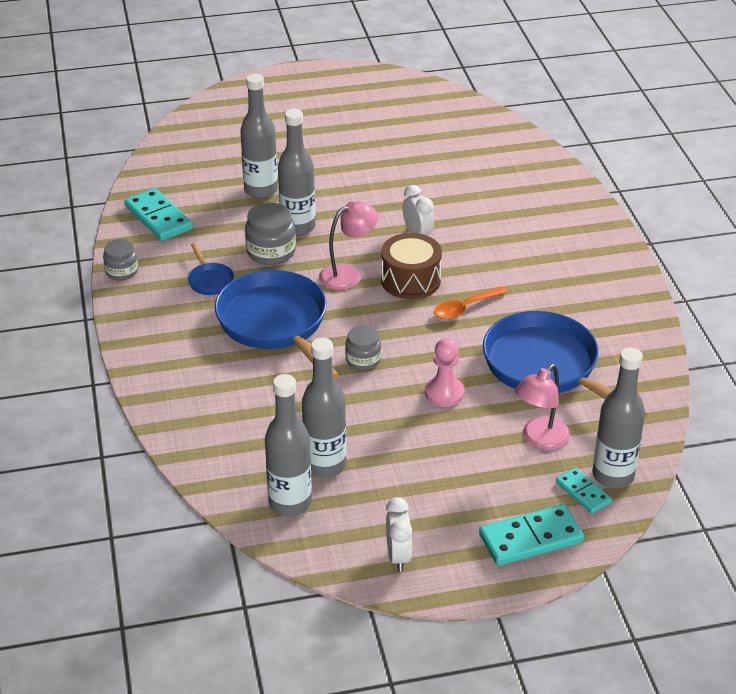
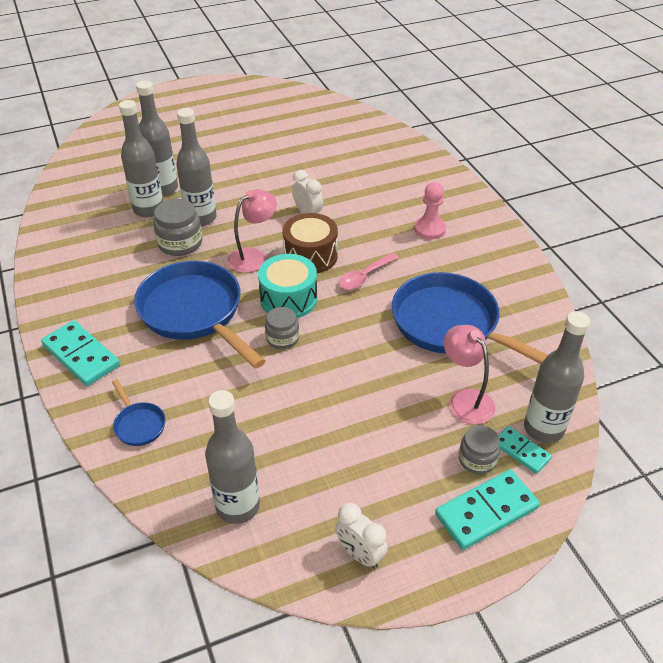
camera: 10 degrees left, 5 degrees up
grey jar [103,239,138,280] -> grey jar moved to [459,425,500,474]
turquoise domino [125,188,193,241] -> turquoise domino moved to [41,320,120,386]
blue pan [188,243,234,295] -> blue pan moved to [112,380,166,446]
grey bottle [302,338,346,478] -> grey bottle moved to [119,100,163,217]
white clock [386,497,412,572] -> white clock turned 150 degrees clockwise [335,503,388,569]
pink pawn [425,338,464,407] -> pink pawn moved to [414,182,446,240]
orange spoon [434,287,508,319] -> pink spoon [338,253,399,290]
pink lamp [515,364,570,450] -> pink lamp turned 120 degrees clockwise [444,325,495,425]
none -> turquoise drum [258,254,317,318]

